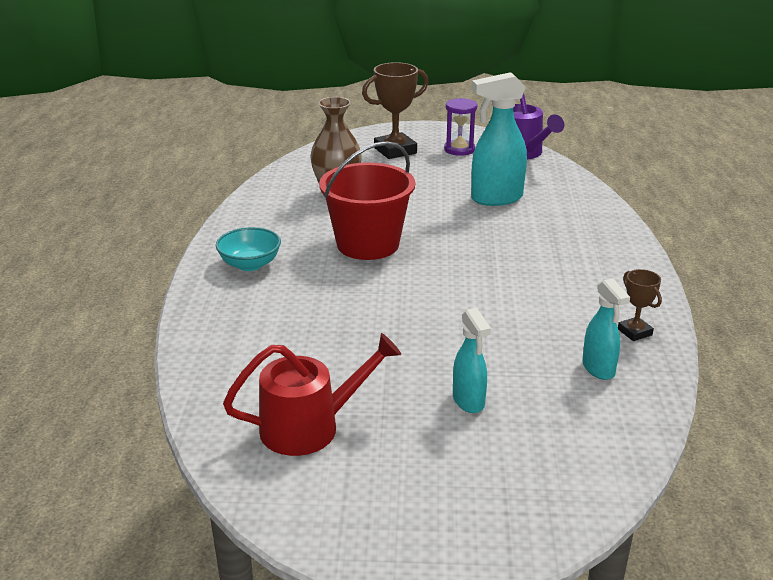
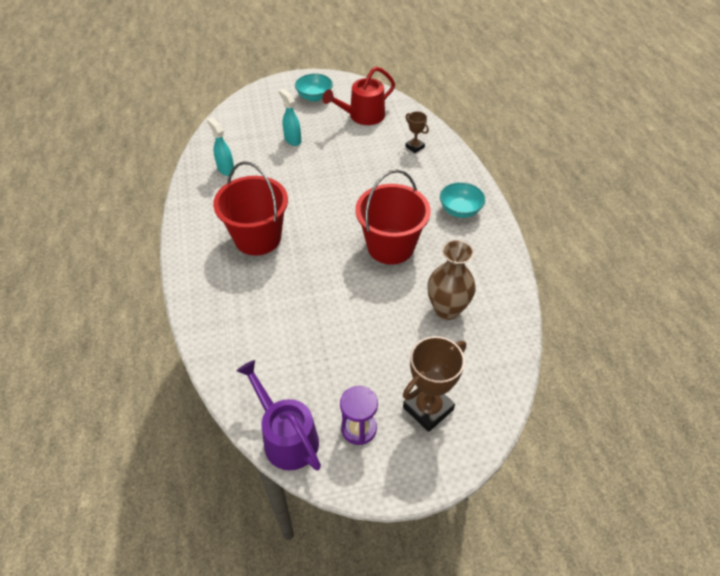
camera: 165 degrees right, 20 degrees up
turquoise spray bottle [471,72,527,206] -> none
brown trophy [618,269,662,341] -> brown trophy moved to [405,111,429,153]
none -> red bucket [213,161,288,256]
none -> turquoise bowl [295,73,333,102]

